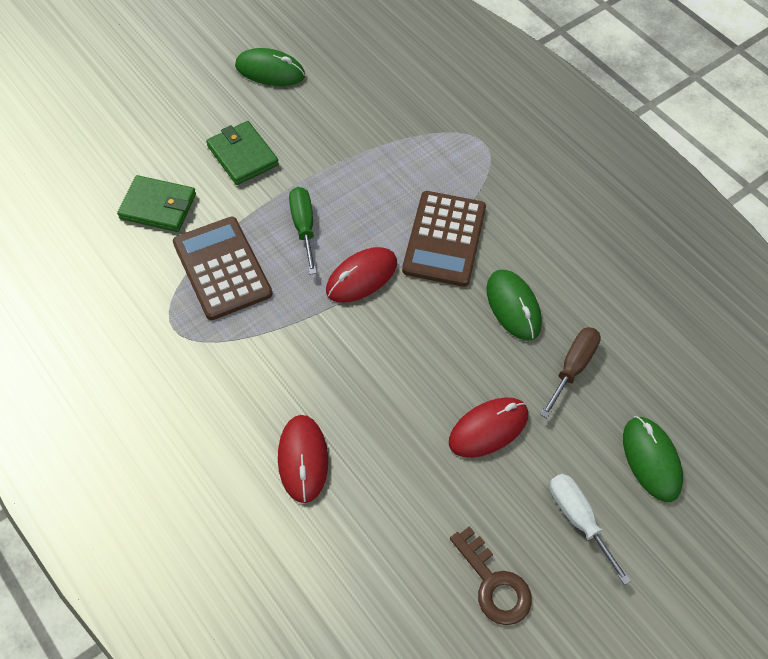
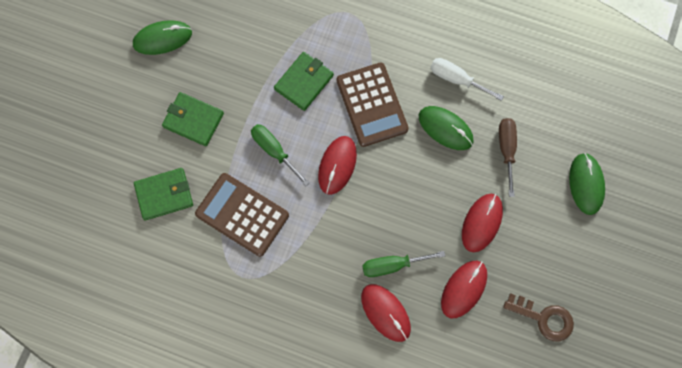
camera: 30 degrees left, 15 degrees up
white screwdriver [550,474,631,585] -> white screwdriver moved to [430,58,504,101]
green mouse [623,416,683,502] -> green mouse turned 45 degrees clockwise [569,153,605,215]
none -> green wallet [274,52,334,111]
none -> green screwdriver [362,251,445,277]
none -> red mouse [441,261,487,318]

